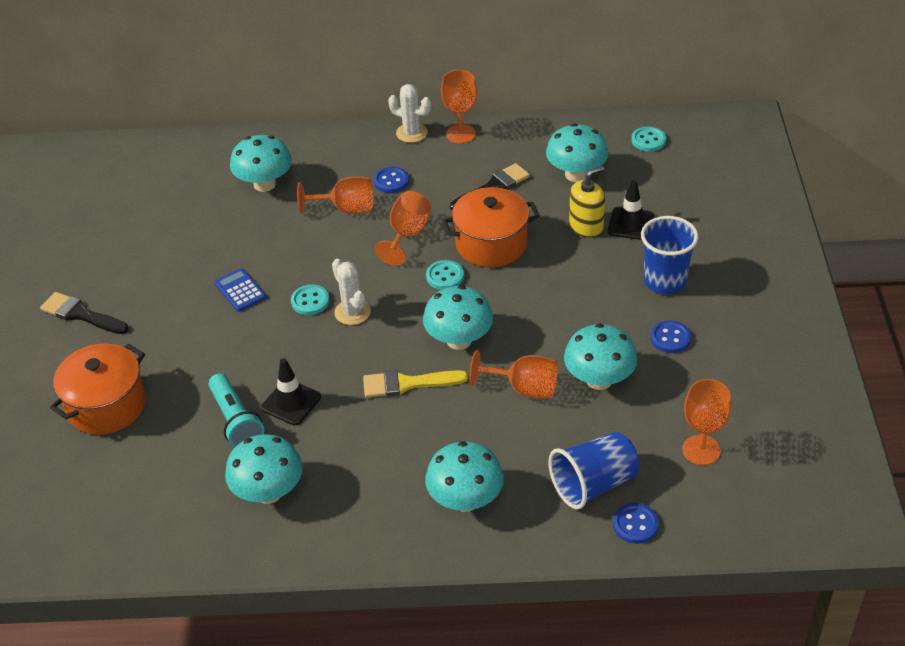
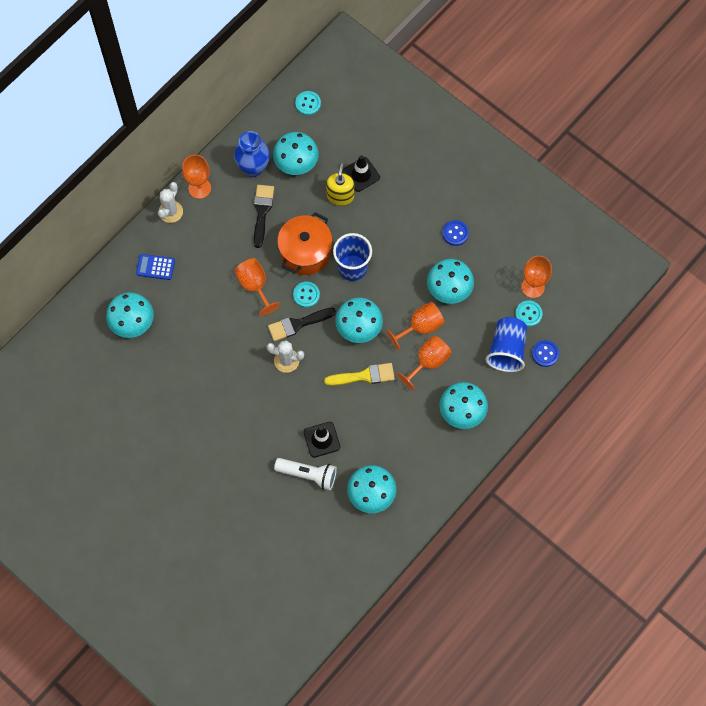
camera: 50 degrees left, 25 degrees up
black brush [40,292,129,334] -> black brush moved to [268,308,336,341]
orange pot [50,344,146,435] -> none
turquoise flashlight [208,373,264,447] -> white flashlight [274,458,337,490]
blue calculator [215,268,266,311] -> blue calculator moved to [136,254,175,280]
turquoise button [291,285,330,315] -> turquoise button moved to [515,300,542,327]
orange goblet [297,176,373,214] -> orange goblet moved to [397,335,452,390]
yellow brush [363,370,468,398] -> yellow brush turned 135 degrees counterclockwise [324,363,395,386]
blue button [374,167,409,193] -> none
white cactus [388,84,431,143] -> white cactus turned 45 degrees counterclockwise [158,182,183,223]
blue cup [641,216,698,294] -> blue cup moved to [333,233,372,281]
none -> blue vase [234,131,270,177]

